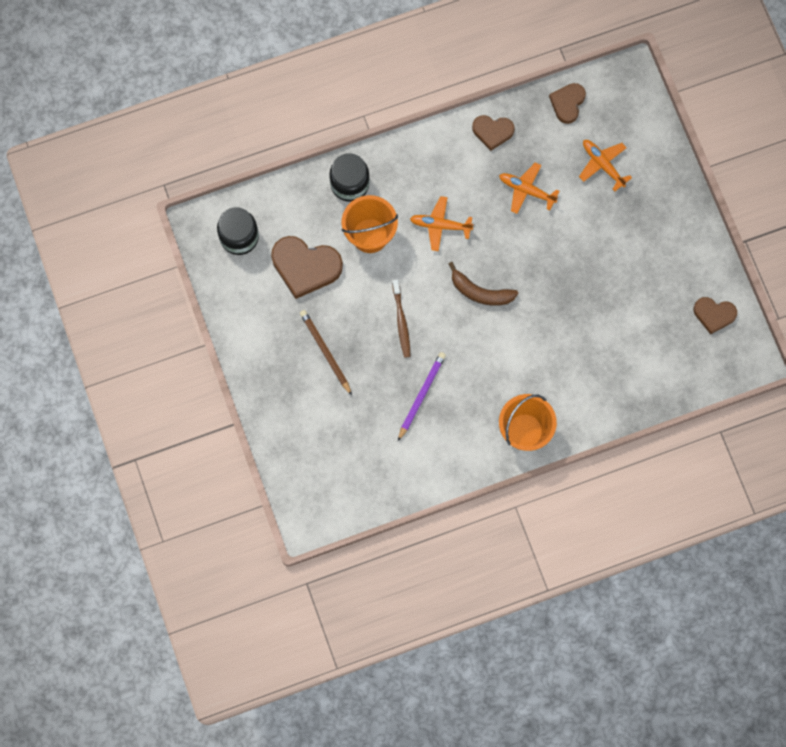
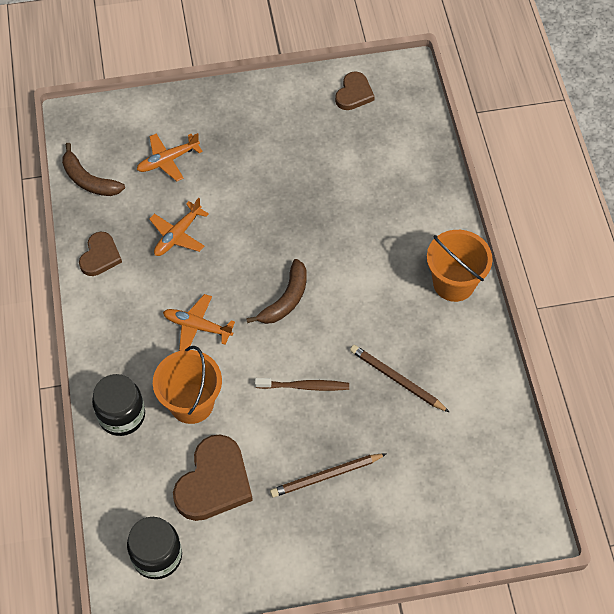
camera: 80 degrees left, 15 degrees down
purple pencil [398,352,446,441] -> brown pencil [350,345,449,412]
orange plane [410,196,474,251] -> orange plane turned 90 degrees clockwise [163,294,235,351]
brown heart [549,83,586,124] -> brown banana [62,143,125,196]

